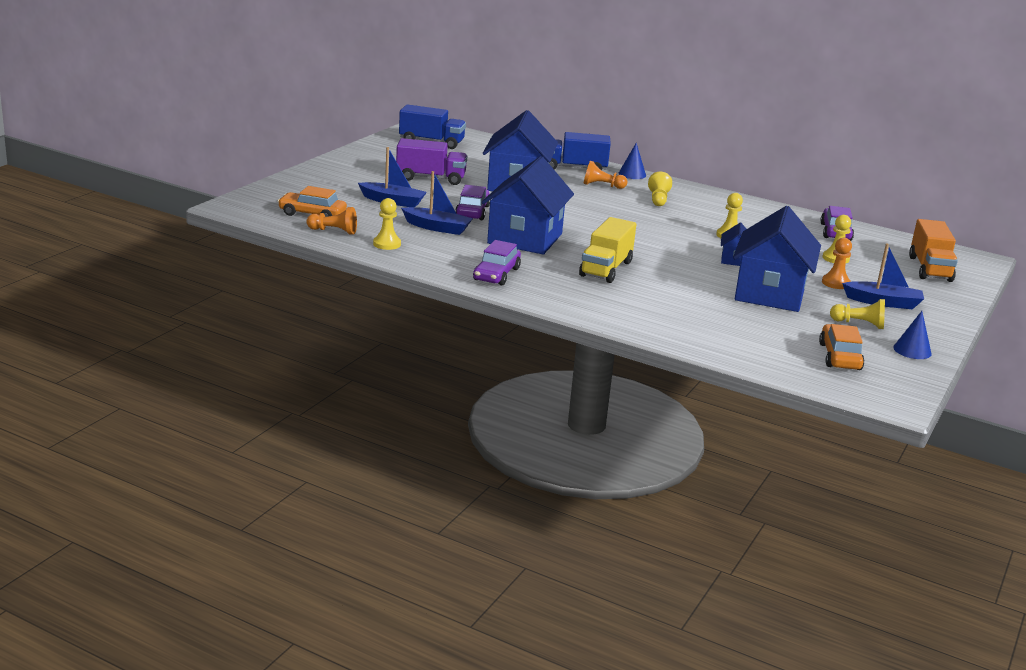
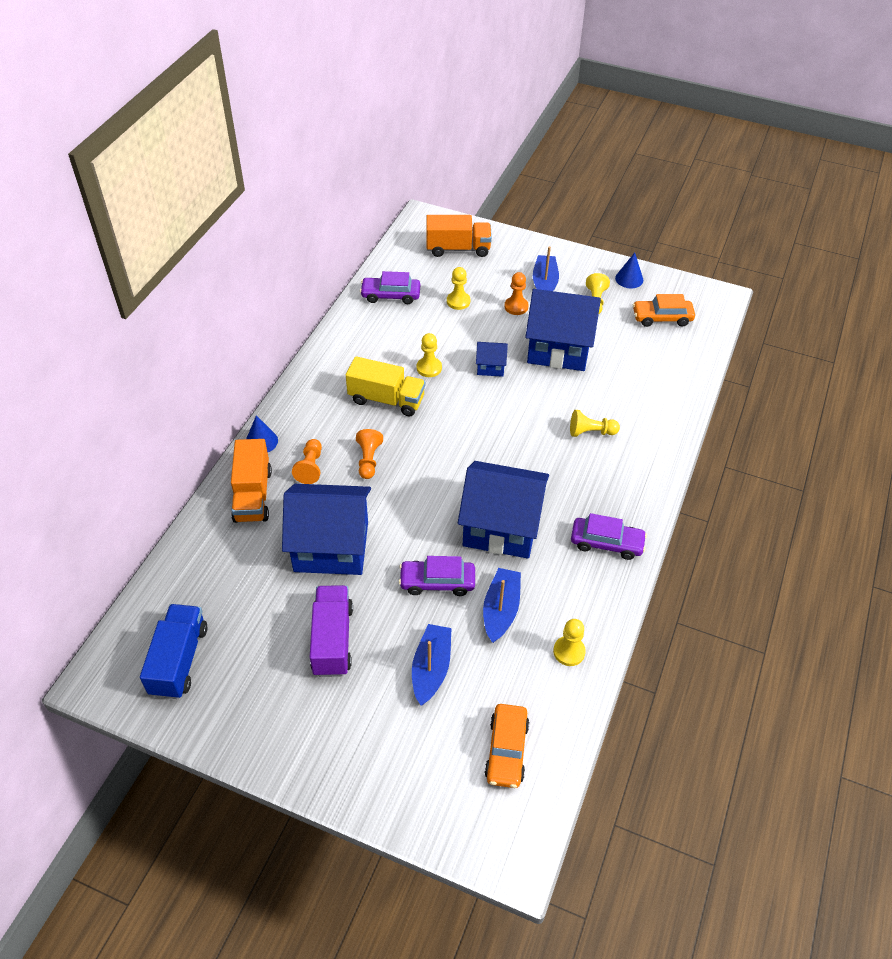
camera: 95 degrees left, 25 degrees up
orange pawn [306,207,357,235] -> orange pawn moved to [356,429,383,479]
blue truck [549,132,611,171] -> orange truck [231,439,272,523]
yellow truck [579,217,636,283] -> yellow truck moved to [346,356,426,416]
yellow pawn [648,171,672,206] -> yellow pawn moved to [570,410,620,437]

